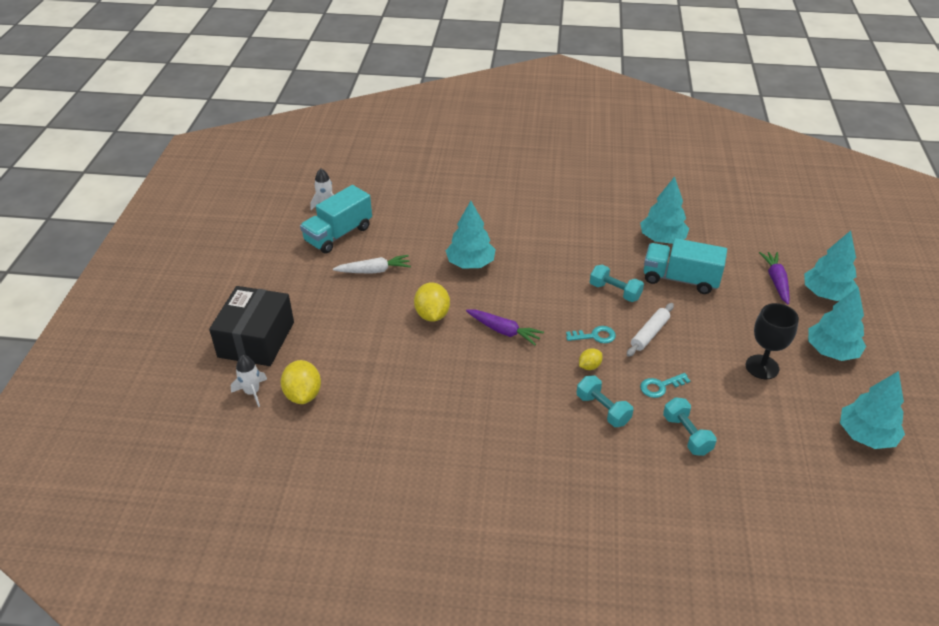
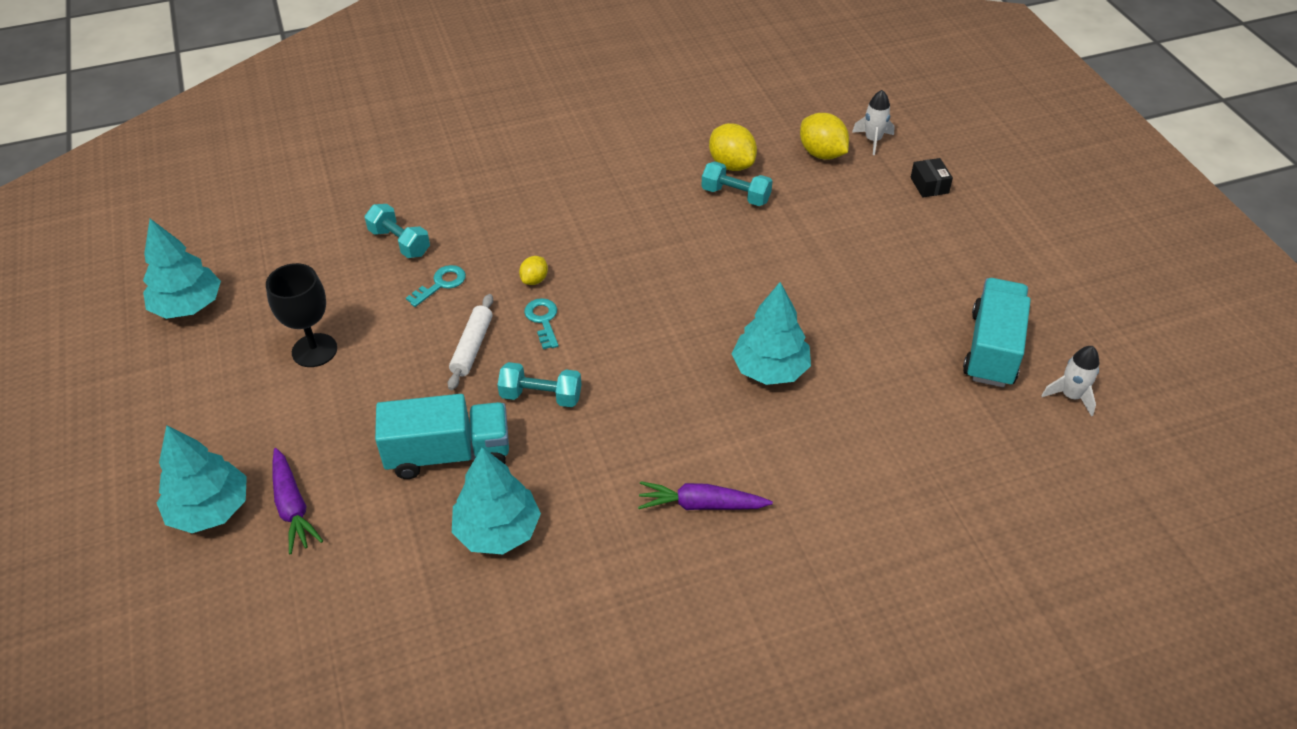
camera: 155 degrees right, 5 degrees up
black box [209,286,294,366] -> black box [911,158,953,198], size x0.41
white carrot [333,255,411,274] -> none
yellow lemon [414,282,450,322] -> yellow lemon moved to [709,123,757,171]
purple carrot [466,310,544,345] -> purple carrot moved to [638,481,773,510]
turquoise key [566,326,616,343] -> turquoise key turned 105 degrees clockwise [524,298,559,349]
turquoise dumbbell [576,375,633,427] -> turquoise dumbbell moved to [702,162,772,206]
turquoise tree [808,287,866,361] -> none

